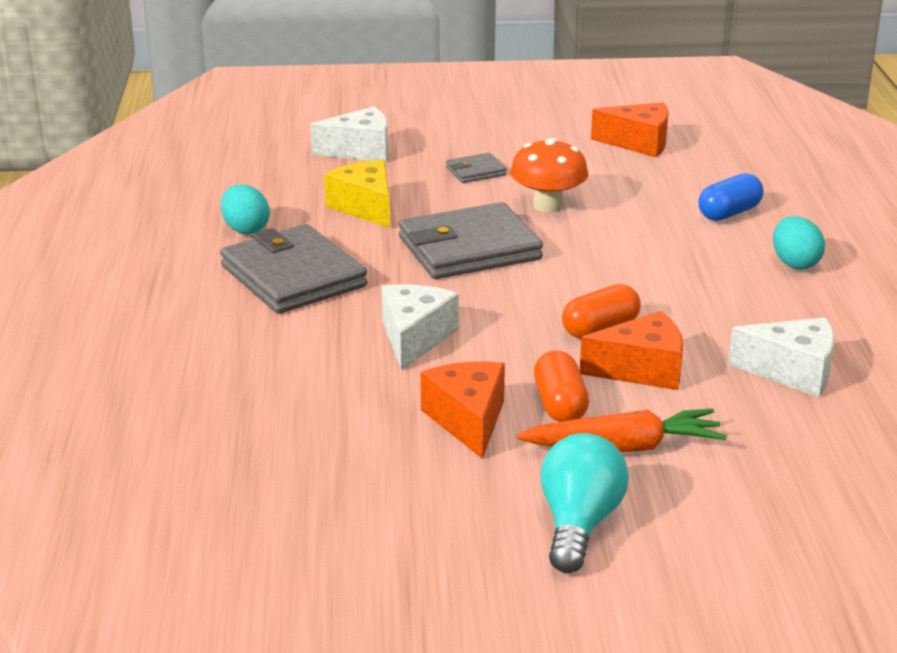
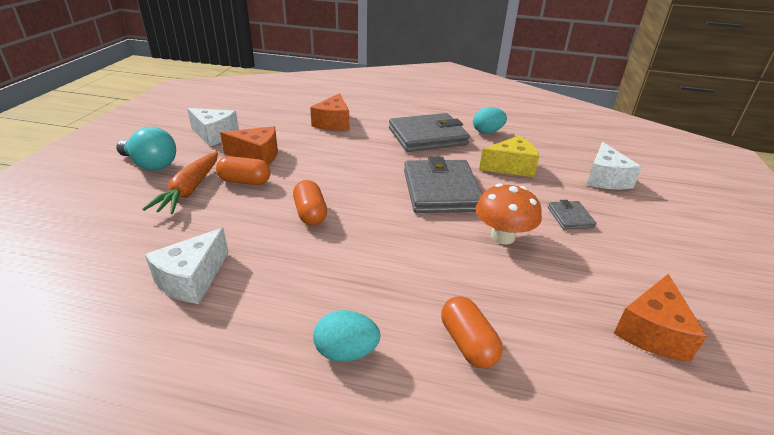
camera: 105 degrees right, 5 degrees up
white cheese [382,284,459,370] -> white cheese moved to [187,108,239,146]
orange cheese [580,311,683,390] -> orange cheese moved to [310,93,349,131]
blue capsule [699,173,764,221] -> orange capsule [441,296,503,368]

